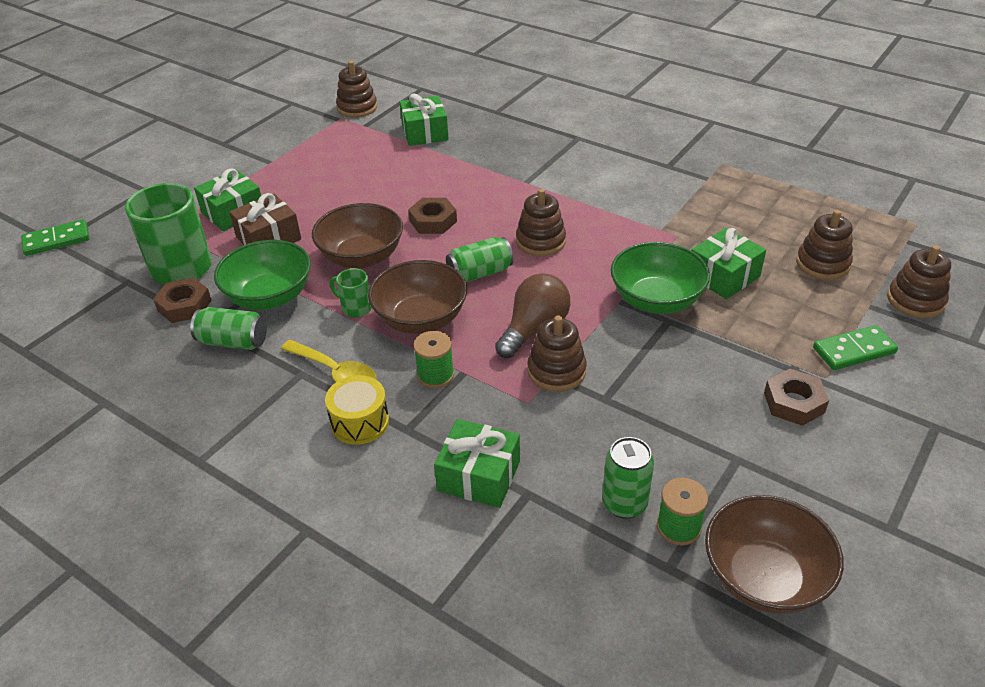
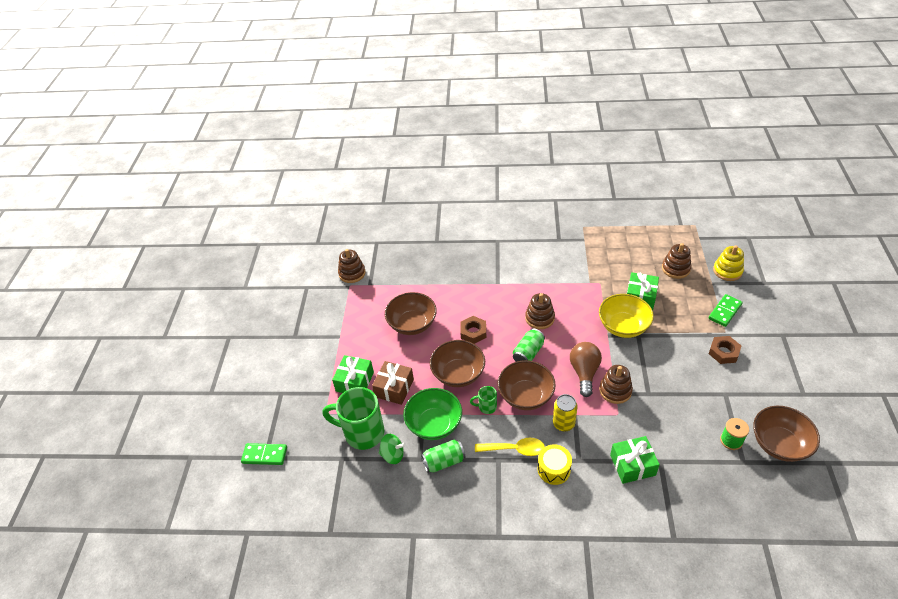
camera: 30 degrees left, 5 degrees up
green domino [21,219,89,256] -> green domino turned 60 degrees clockwise [241,443,287,465]
brown nut [153,277,212,323] -> green spinning top [379,434,406,464]
green gift [400,94,449,146] -> none
green spool [413,331,454,388] -> yellow can [553,394,578,432]
green can [602,437,654,519] -> none
green bowl [611,242,710,314] -> yellow bowl [599,294,654,338]
brown stacking toy [887,245,951,318] -> yellow stacking toy [713,245,744,281]
none -> brown bowl [385,292,437,335]

